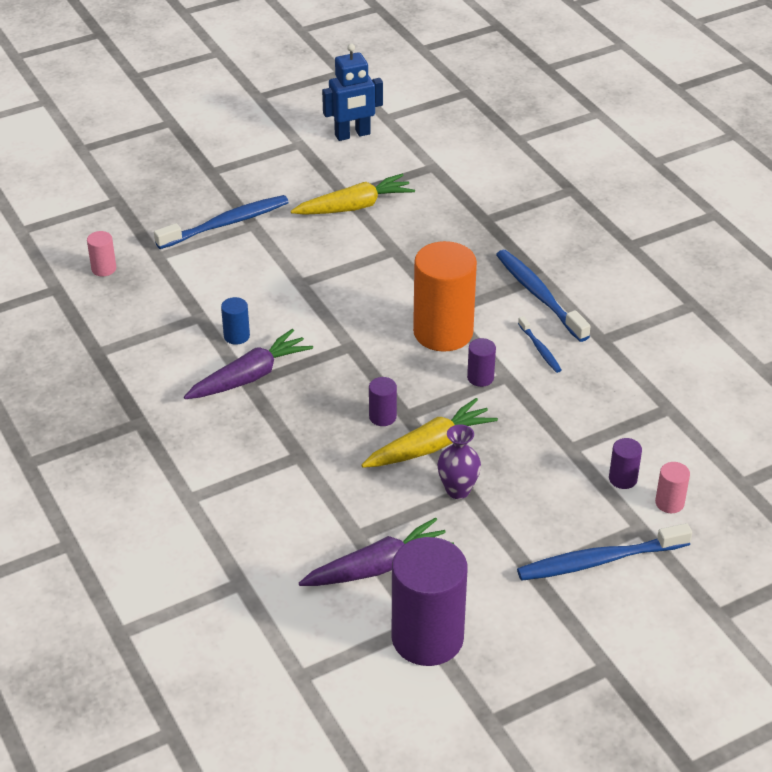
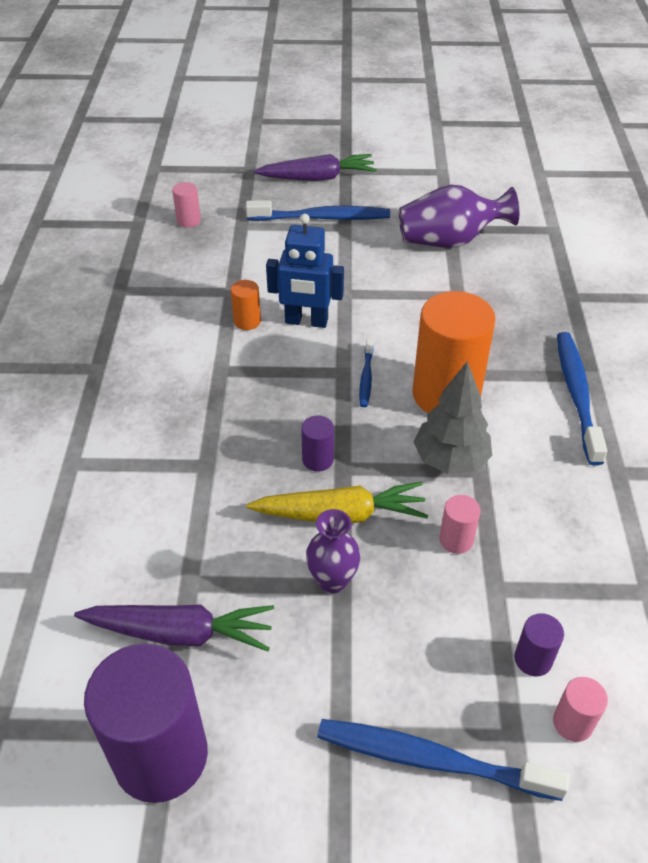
camera: 30 degrees right, 5 degrees up
purple carrot [184,329,313,399] -> purple carrot moved to [254,154,377,181]
blue cylinder [221,297,250,345] -> orange cylinder [231,280,261,330]
yellow carrot [291,174,415,215] -> purple vase [399,185,519,248]
blue robot [322,44,383,141] -> blue robot moved to [266,214,344,328]
purple cylinder [467,338,496,387] -> grey tree [414,361,492,474]
blue toothbrush [518,316,562,373] -> blue toothbrush moved to [359,338,373,407]
none -> pink cylinder [440,495,480,554]

